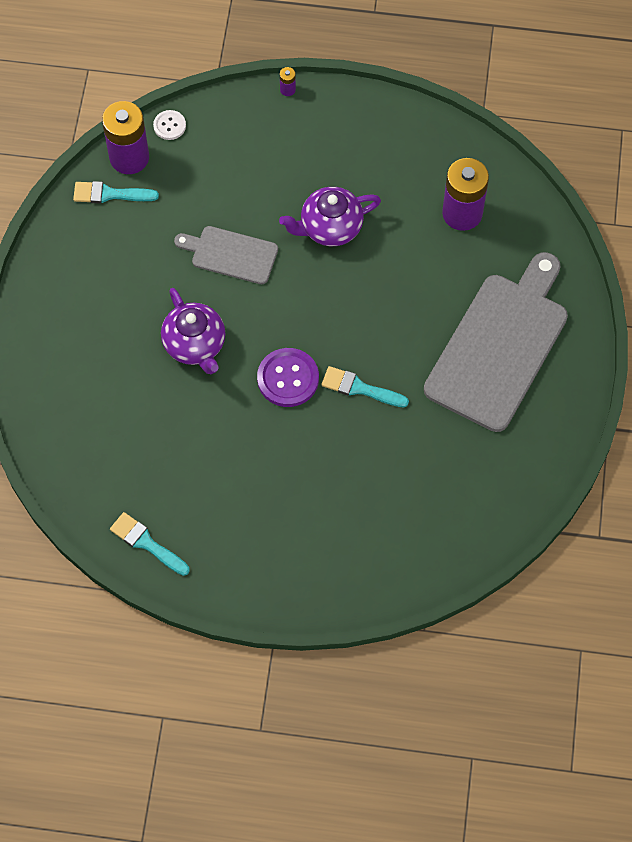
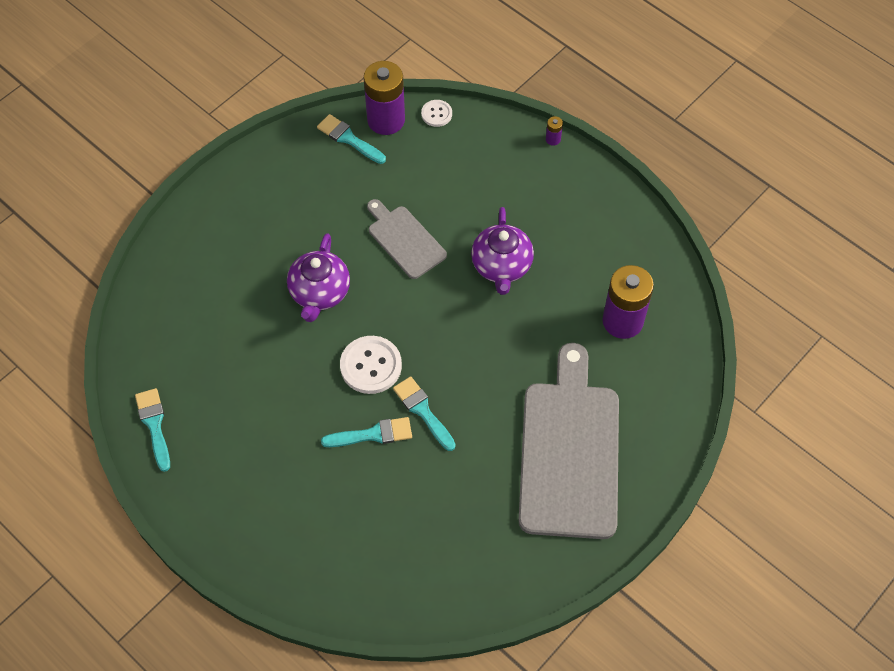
camera: 35 degrees right, 5 degrees down
purple button [257,348,319,407] -> white button [340,336,402,394]
purple teapot [279,187,381,246] -> purple teapot turned 105 degrees counterclockwise [471,207,534,295]
grey cutting board [424,252,568,432] -> grey cutting board turned 60 degrees counterclockwise [518,343,619,539]
none -> turquoise brush [321,417,412,447]

